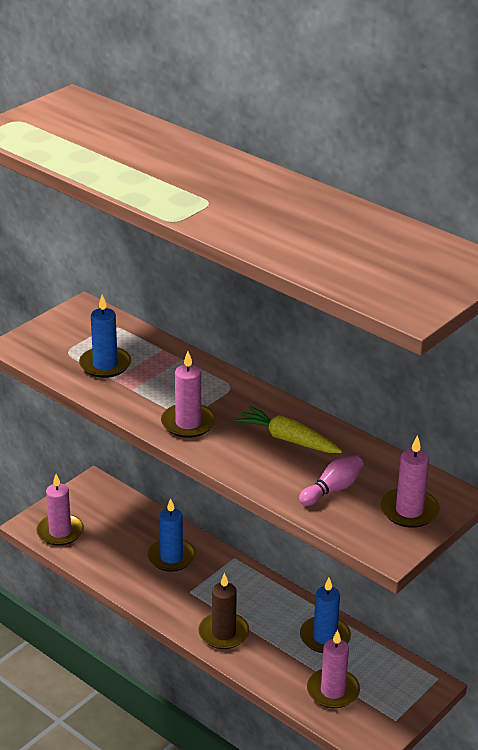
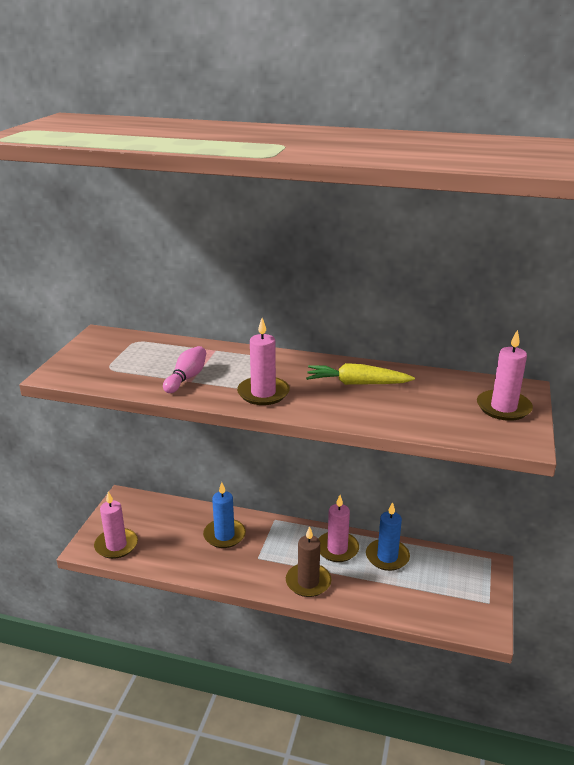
camera: 25 degrees left, 5 degrees down
blue candle [79,295,131,378] -> none
pink bowling pin [299,455,364,506] -> pink bowling pin moved to [163,346,206,393]
pink candle [307,630,360,708] -> pink candle moved to [318,495,359,562]

